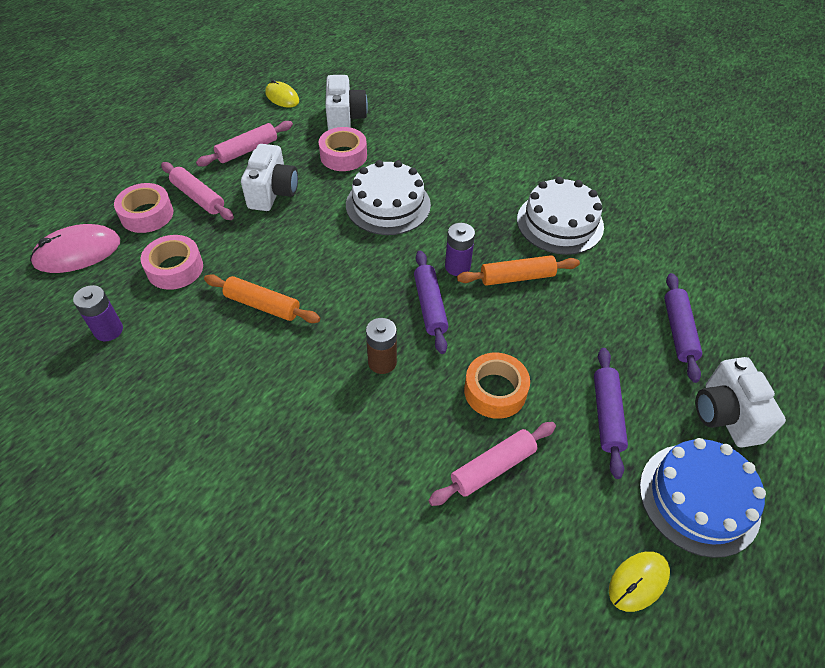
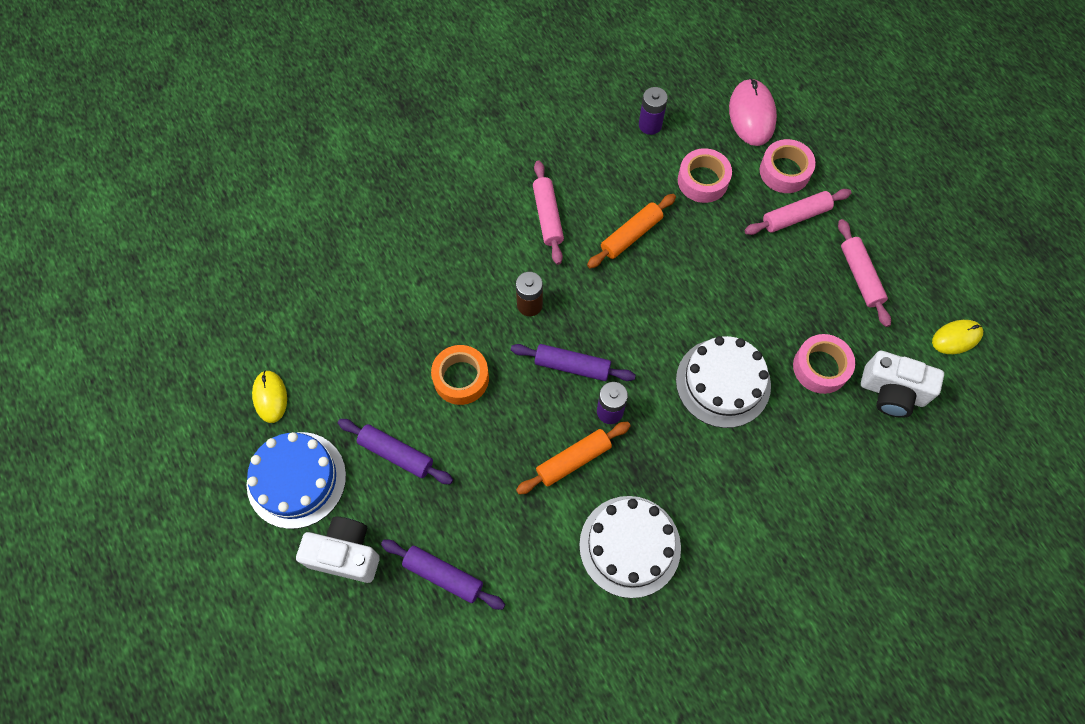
camera: 115 degrees right, 15 degrees up
white camera [241,144,298,211] -> none
pink rolling pin [428,422,556,506] -> pink rolling pin moved to [533,160,564,265]
orange rolling pin [457,255,580,286] -> orange rolling pin turned 45 degrees clockwise [516,422,631,495]

